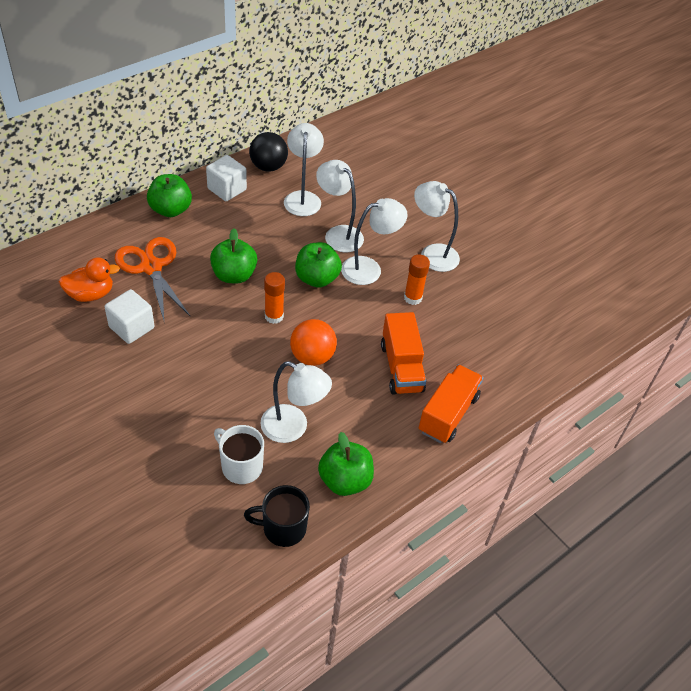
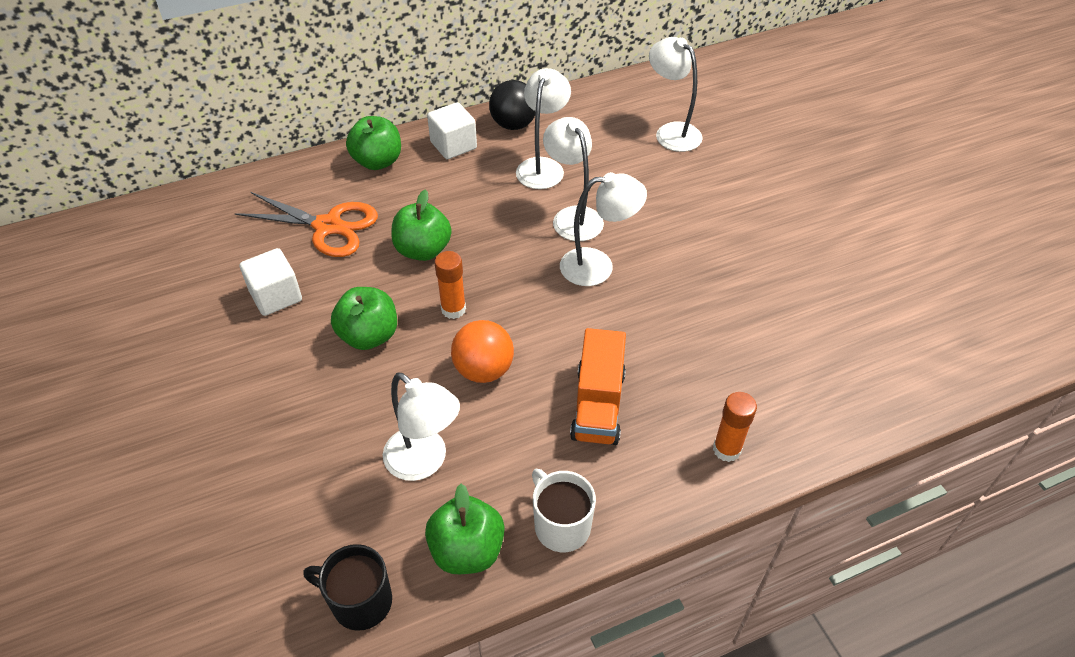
camera: 20 degrees right, 0 degrees up
orange duck [59,258,120,302] -> none
orange scissors [115,237,191,320] -> orange scissors turned 120 degrees clockwise [234,192,378,257]
white mug [214,425,264,484] -> white mug moved to [532,469,596,552]
green apple [295,242,342,288] -> green apple moved to [331,287,397,350]
orange glue stick [404,254,430,305] -> orange glue stick moved to [713,392,757,462]
white lamp [414,181,460,272] -> white lamp moved to [649,37,702,152]
orange truck [419,365,483,443] -> none

